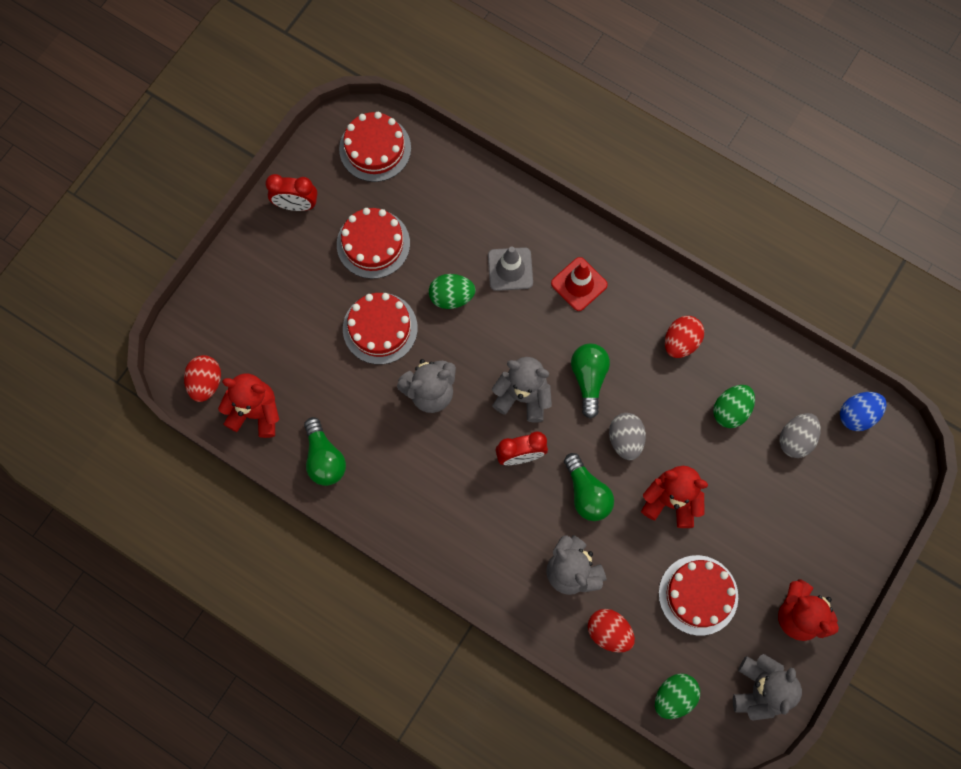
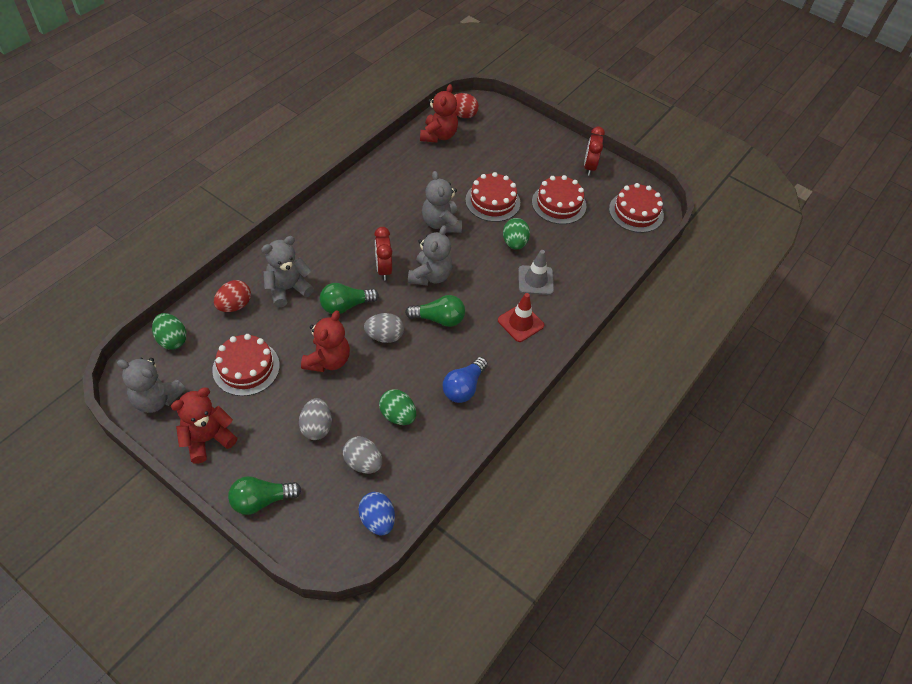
camera: 90 degrees right, 20 degrees down
green light bulb [304,417,346,486] -> green light bulb moved to [228,476,302,515]
red egg [665,316,704,358] -> blue light bulb [443,357,488,403]
none -> grey egg [299,398,332,440]

